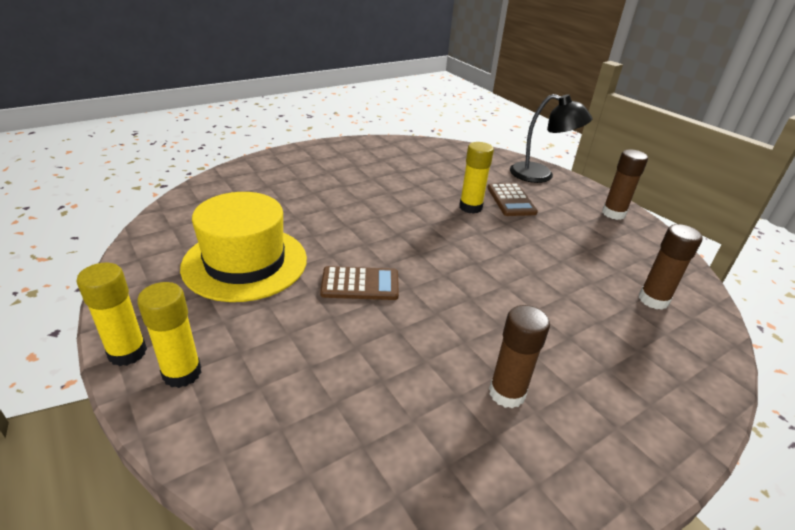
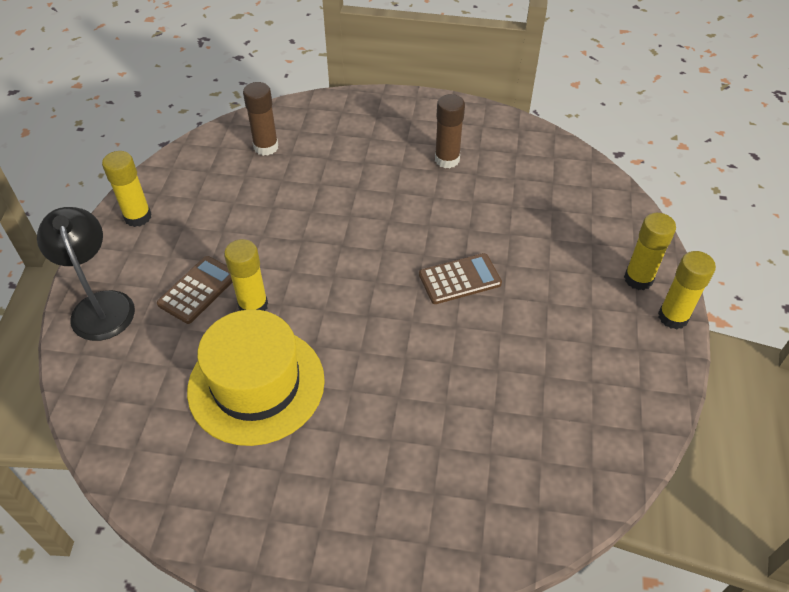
camera: 135 degrees left, 15 degrees up
yellow hat [180,192,307,302] -> yellow hat moved to [187,309,325,446]
brown calculator [320,266,399,300] -> brown calculator turned 120 degrees clockwise [419,253,502,304]
brown glue stick [602,149,648,220] -> yellow glue stick [102,151,151,227]

